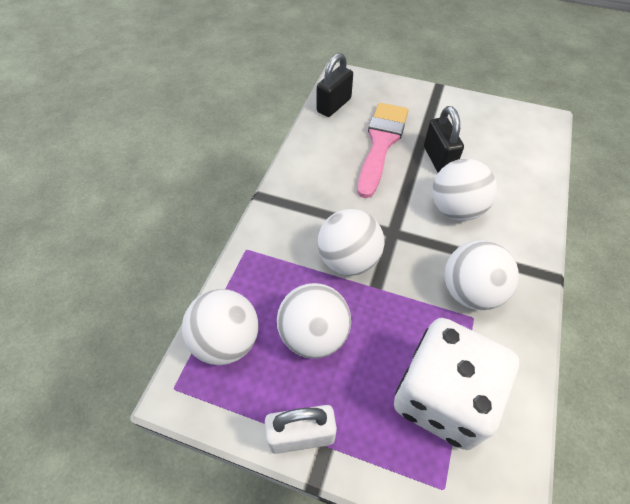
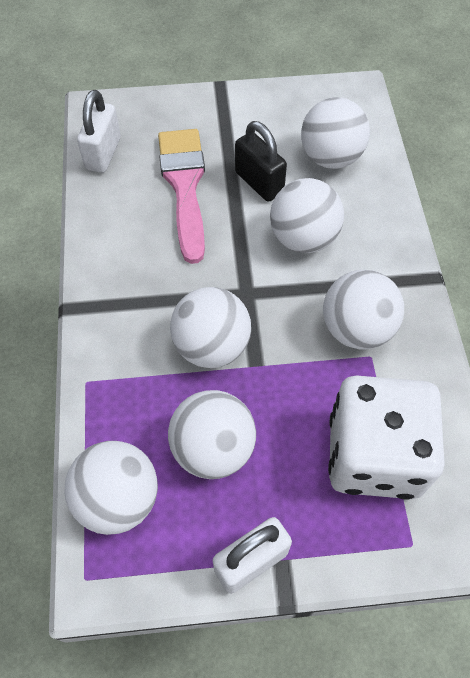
camera: 25 degrees left, 5 degrees up
black padlock [317,53,353,117] -> white padlock [77,90,121,173]
none -> white ball [301,97,370,169]

